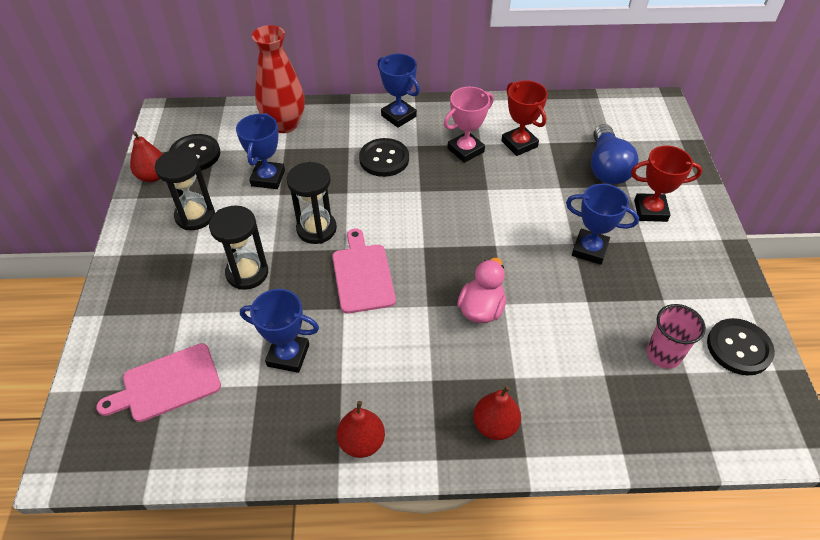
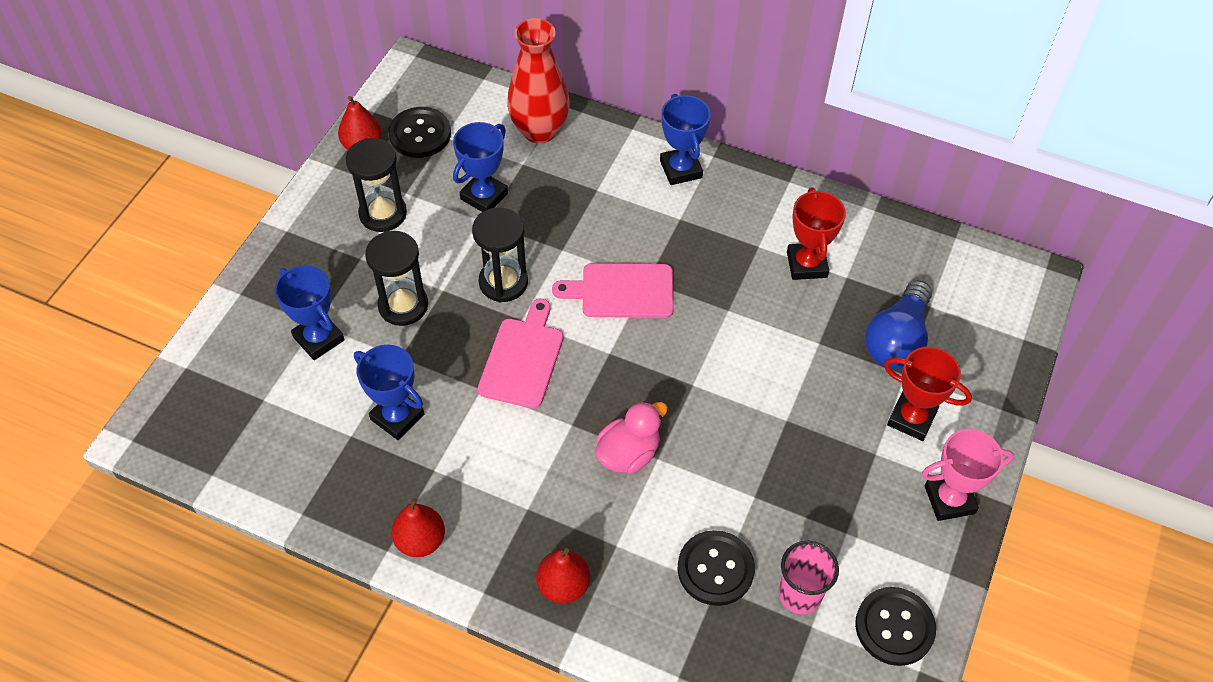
camera: 25 degrees right, 5 degrees up
pink cutting board [96,343,221,422] -> pink cutting board moved to [552,263,674,318]
black button [359,138,409,177] -> black button moved to [678,530,755,606]
pink trophy [444,87,494,163] -> pink trophy moved to [922,429,1014,521]
blue trophy [566,184,639,265] -> blue trophy moved to [275,265,345,360]

